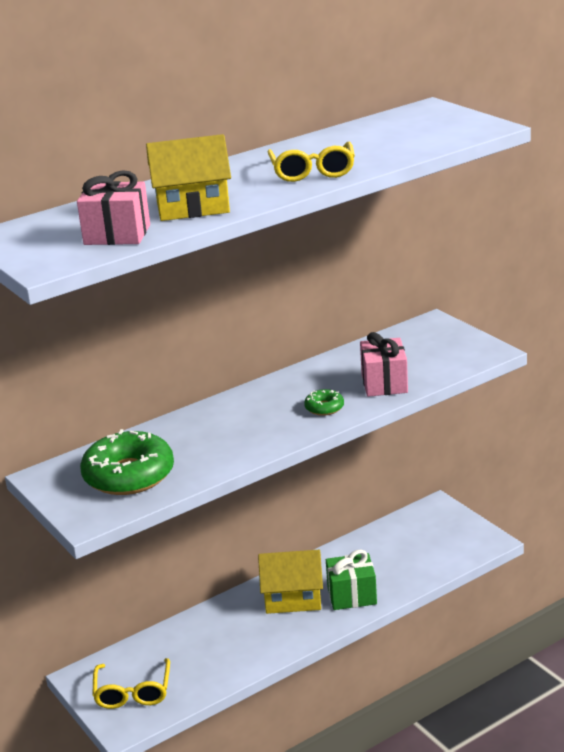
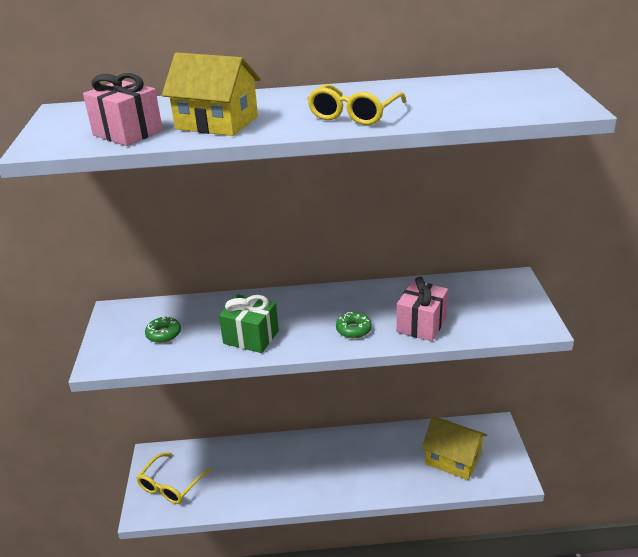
camera: 30 degrees right, 5 degrees up
green donut [80,429,174,495] -> green donut [145,316,181,343], size x0.46
yellow house [258,550,323,614] -> yellow house moved to [422,417,487,480]
green gift [326,550,377,610] -> green gift moved to [219,294,279,353]

